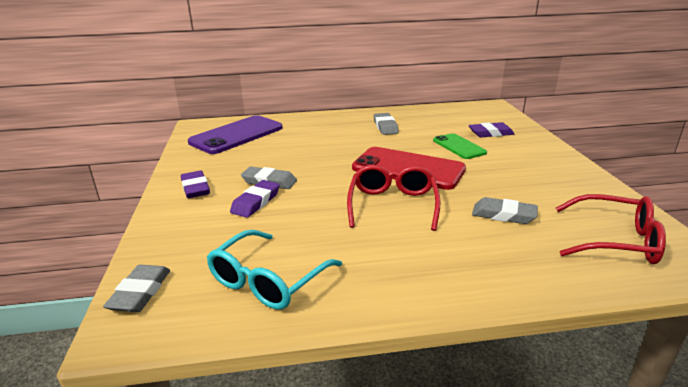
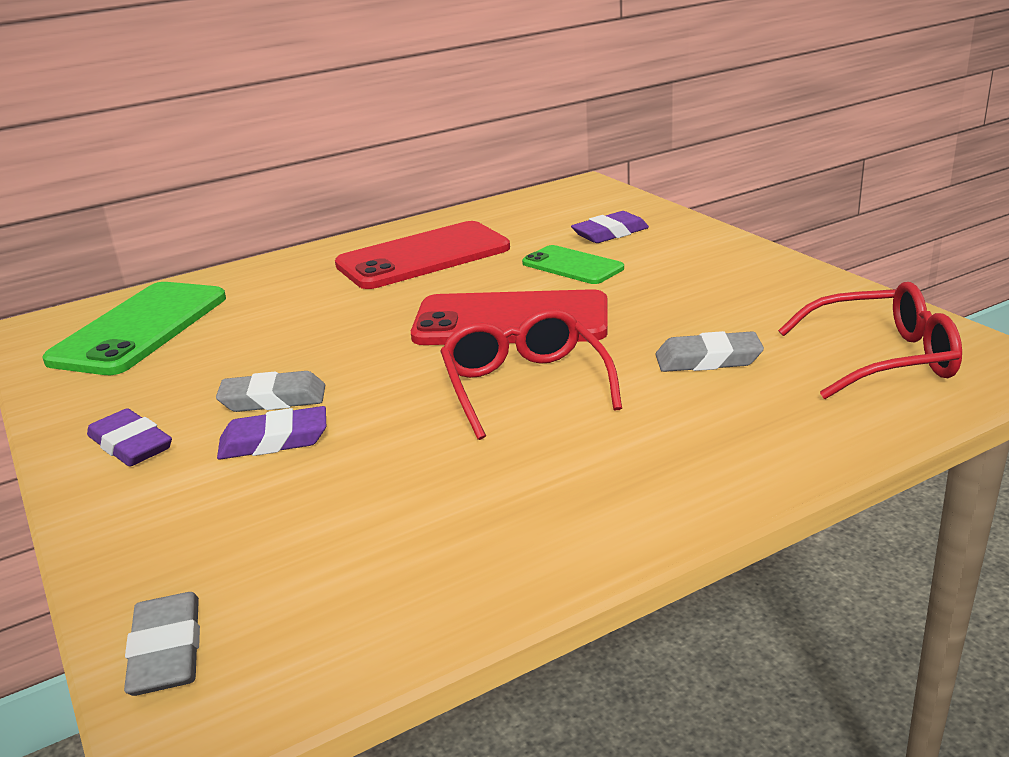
camera: 20 degrees left, 0 degrees up
purple phone [188,115,282,154] -> green phone [42,282,226,375]
turquoise glasses [207,230,342,310] -> none
purple eraser [230,180,280,218] -> purple eraser turned 75 degrees clockwise [217,406,326,460]
grey eraser [374,113,399,135] -> red phone [335,221,510,289]

